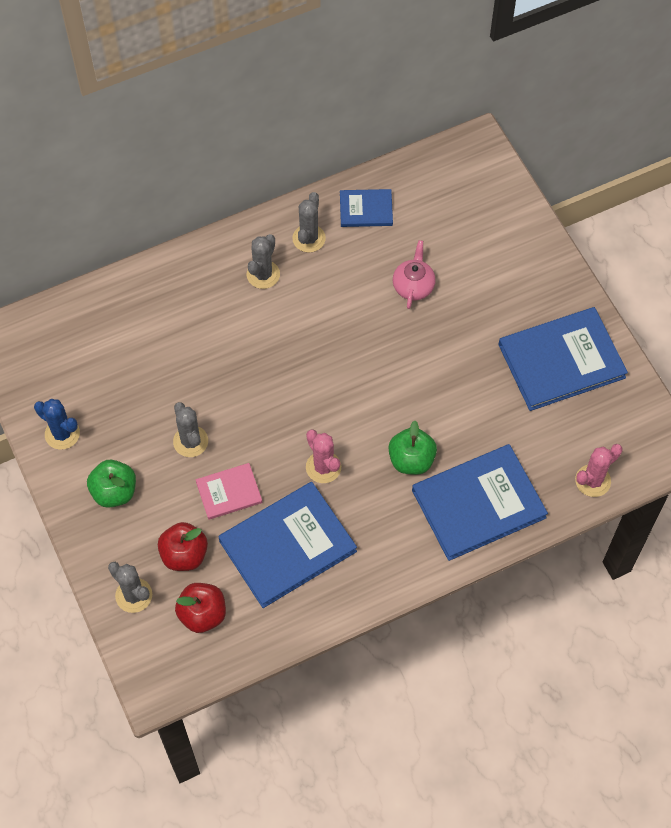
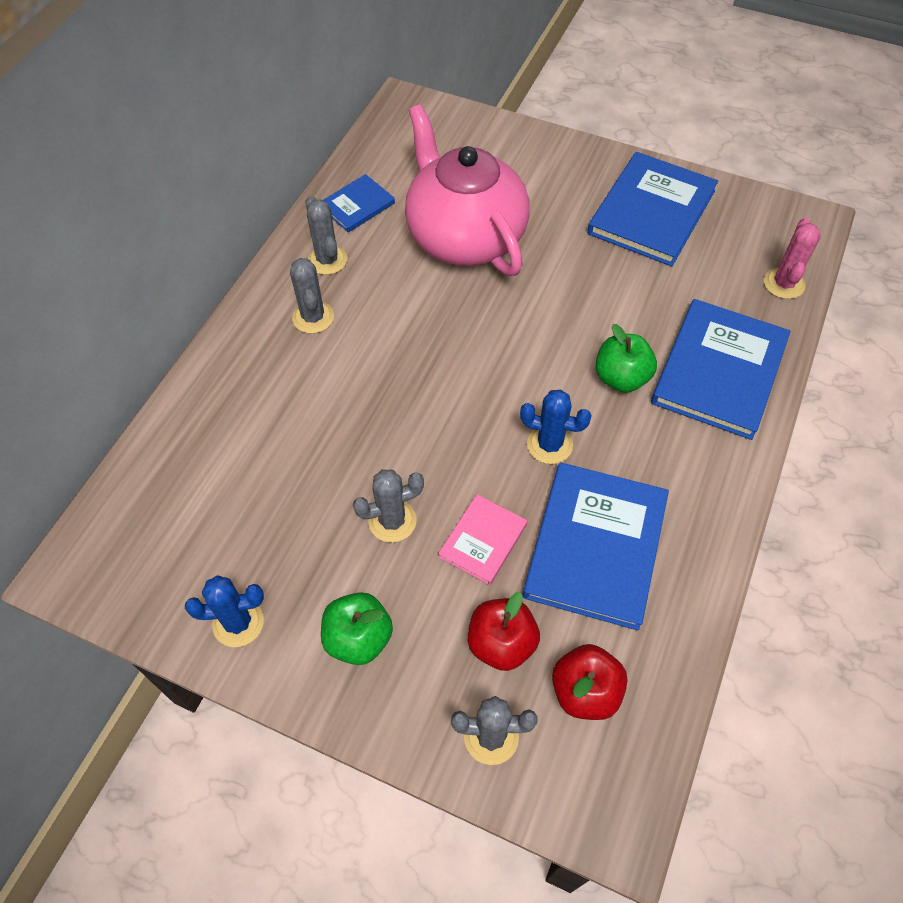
camera: 40 degrees left, 5 degrees down
grey cactus [173,402,208,457] -> grey cactus turned 45 degrees counterclockwise [353,469,424,542]
pink cactus [306,429,341,483] -> blue cactus [520,389,592,464]
pink teapot [393,240,436,309] -> pink teapot [405,105,530,276], size x2.41

